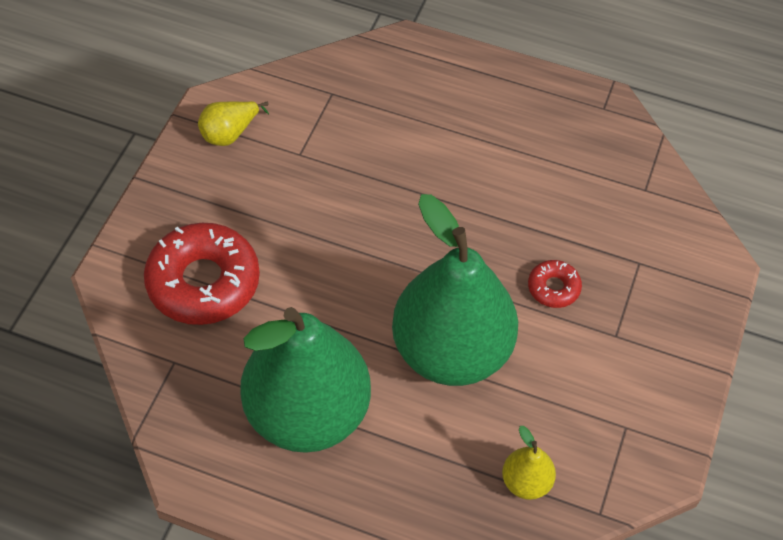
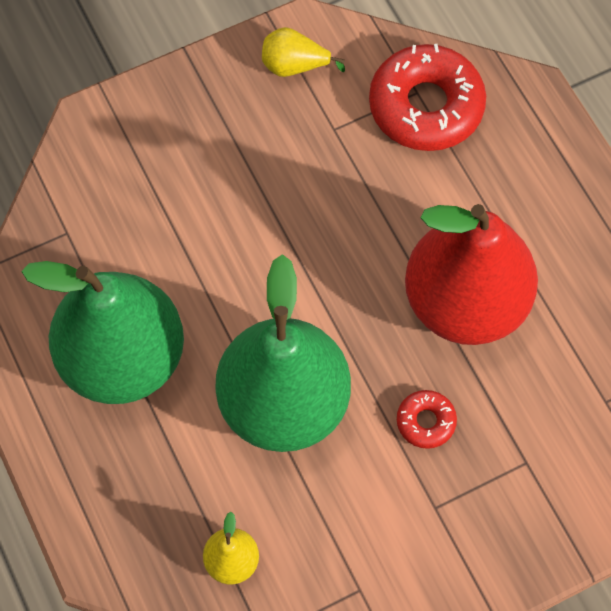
camera: 45 degrees right, 10 degrees up
red donut [144,223,260,325] -> red donut moved to [369,44,486,151]
none -> red pear [405,204,538,345]

